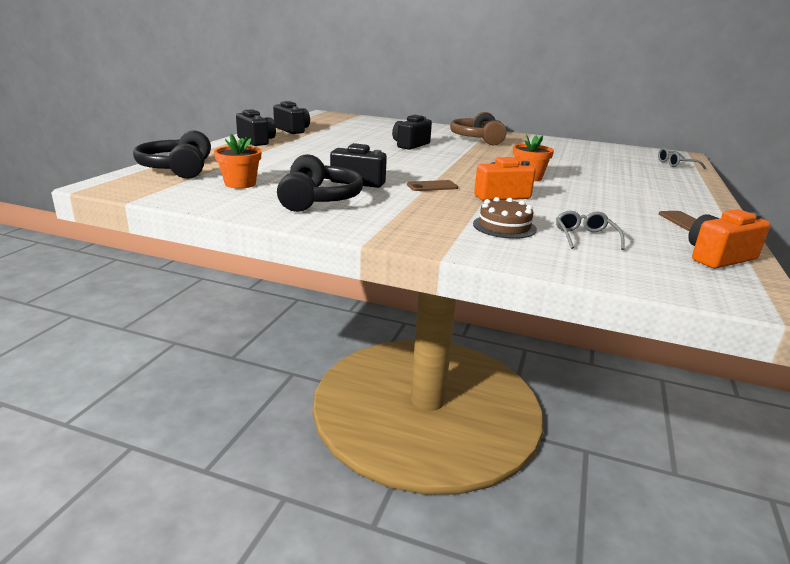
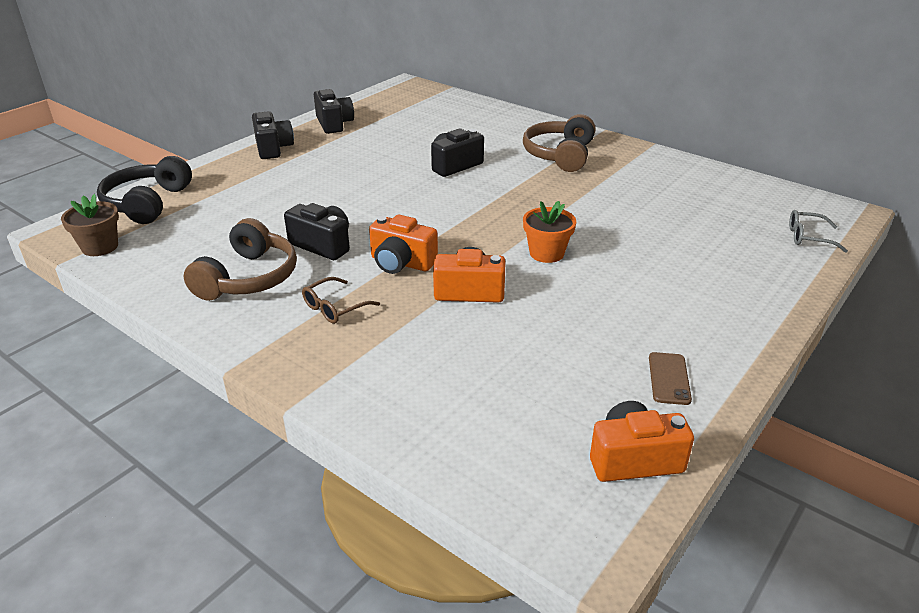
camera: 20 degrees right, 10 degrees up
orange flower pot [214,134,262,189] -> none
black headphones [277,154,363,212] -> brown headphones [184,218,297,301]
brown phone [407,180,458,191] -> orange camera [369,215,438,274]
brown cake [473,197,537,239] -> none
grey glasses [556,211,625,250] -> none
none -> brown flower pot [61,194,119,256]
none -> brown glasses [302,277,380,324]

